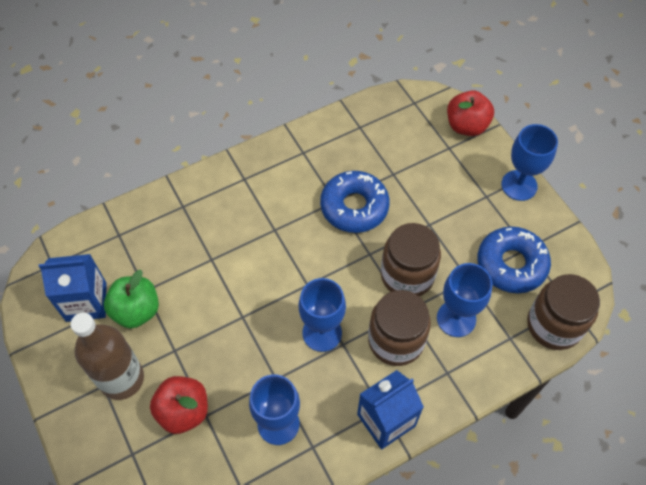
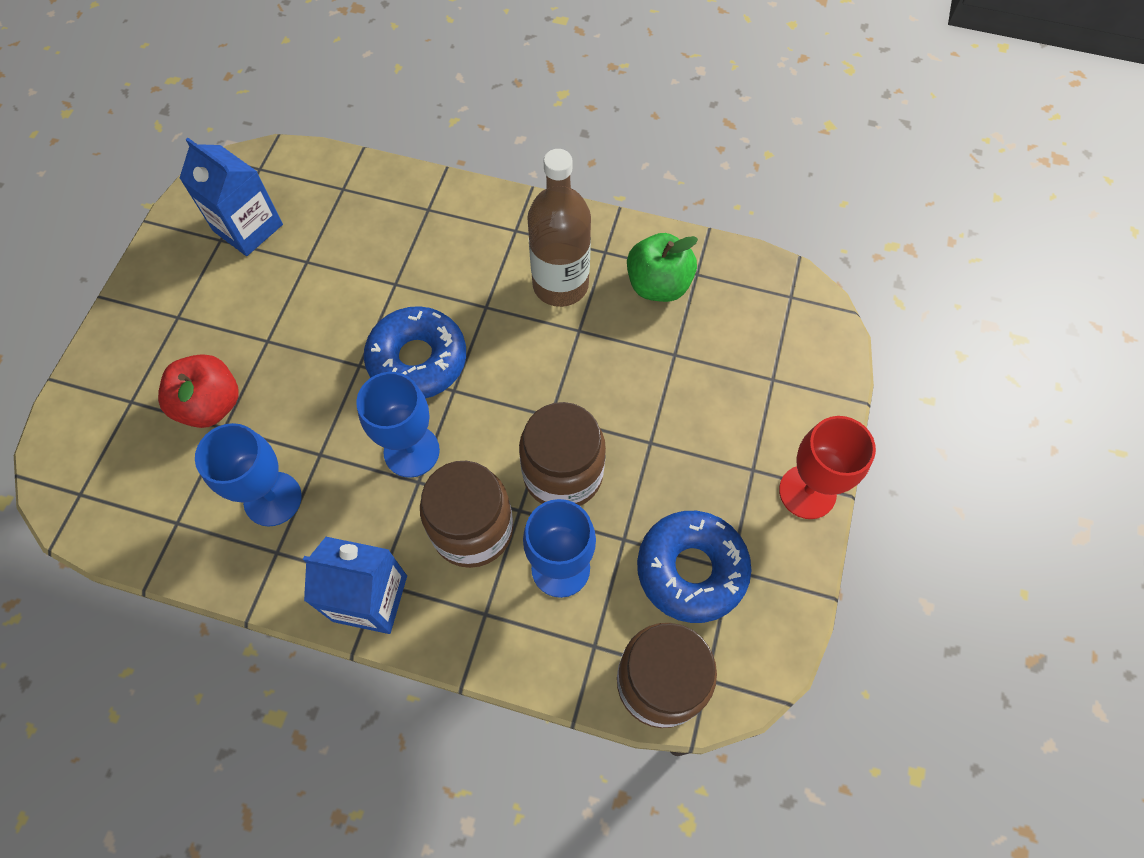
camera: 45 degrees right, 5 degrees up
brown bottle [70,313,144,400] -> brown bottle moved to [527,149,591,307]
green apple [104,270,159,328] -> green apple moved to [627,233,698,302]
blue donut [320,171,390,233] -> blue donut moved to [364,306,466,398]
red apple [447,90,494,136] -> none
blue goblet [501,124,558,201] -> red goblet [779,416,876,519]

